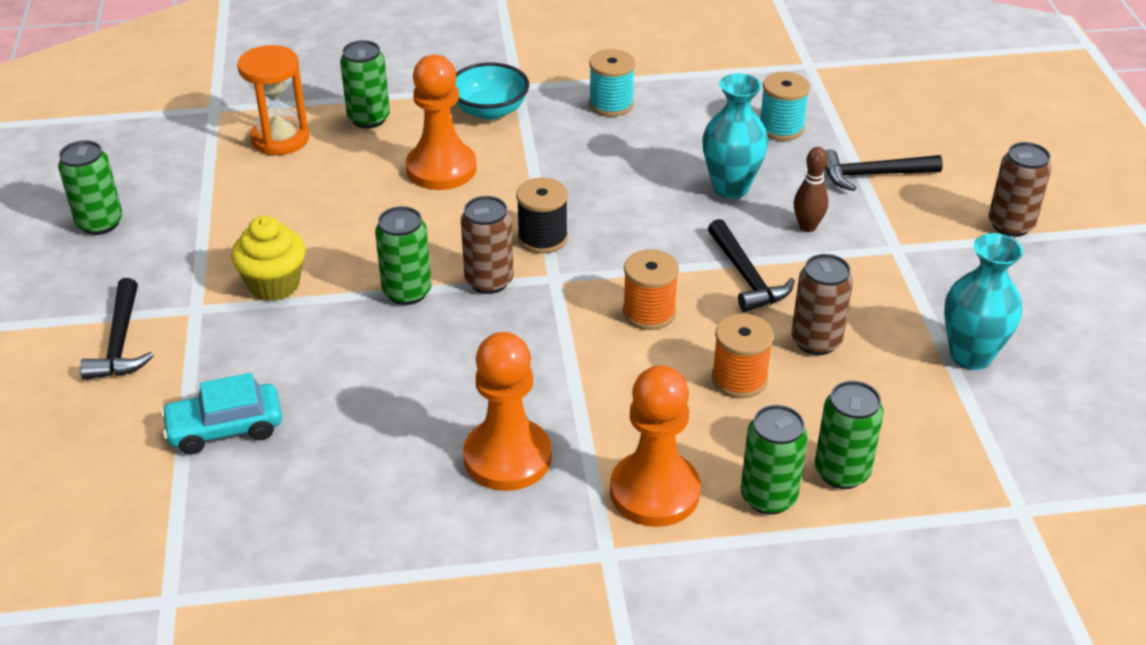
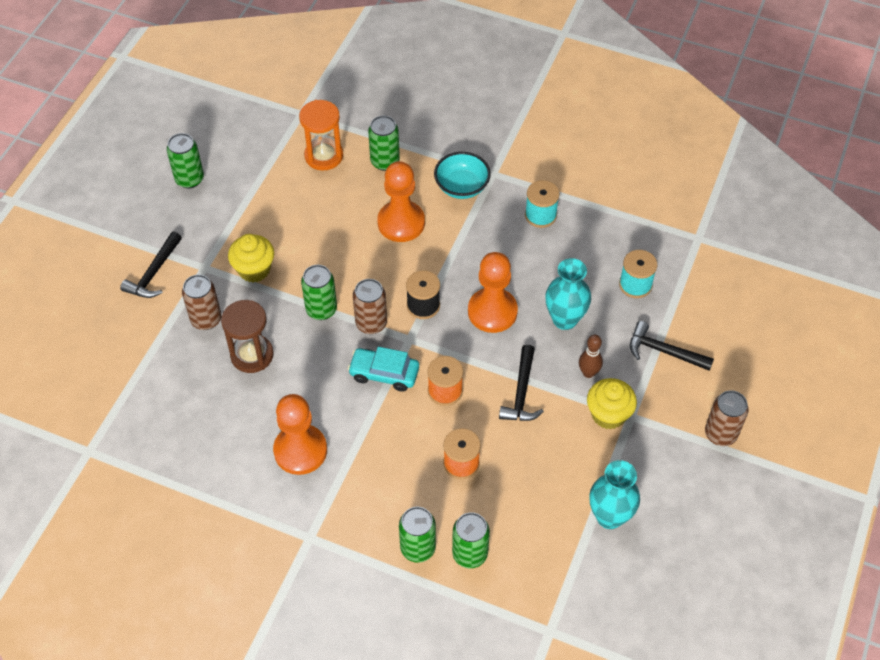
camera: 30 degrees right, 15 degrees up
turquoise car [161,373,282,455] -> turquoise car moved to [348,347,419,392]
orange pawn [610,365,701,527] -> orange pawn moved to [468,252,518,333]
brown can [791,254,853,355] -> brown can moved to [182,274,222,330]
none -> brown hourglass [221,300,273,373]
none -> yellow cupcake [587,378,637,430]

